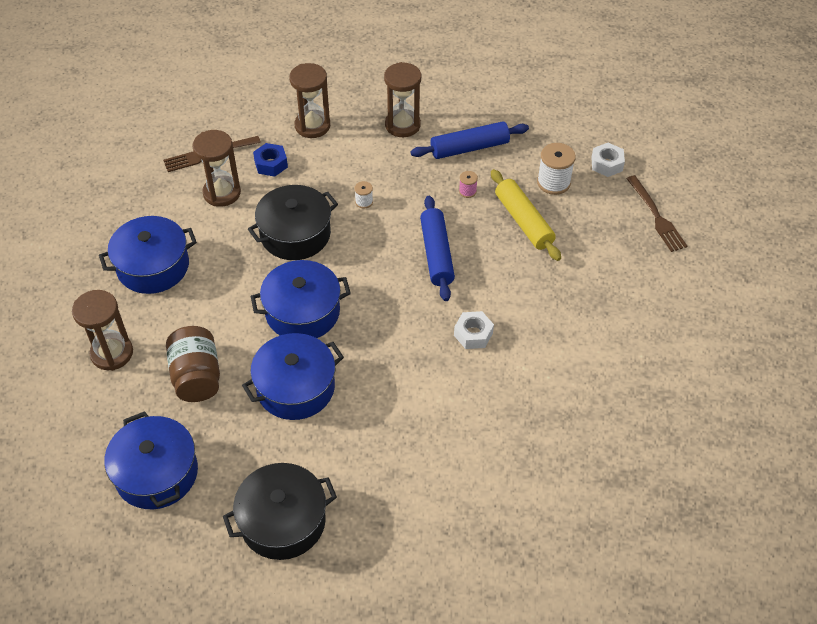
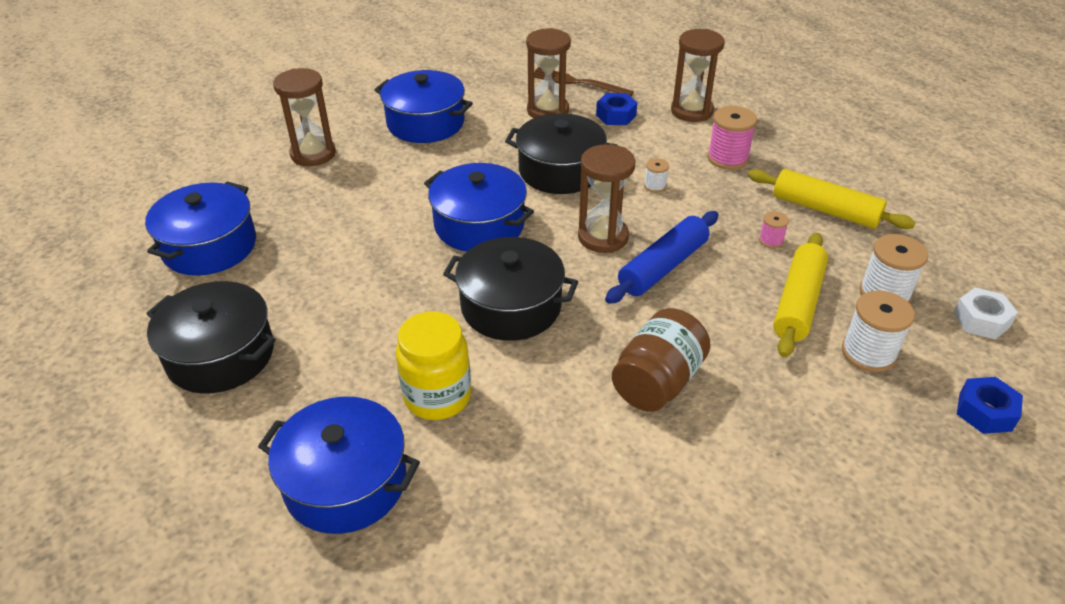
camera: 50 degrees right, 10 degrees down
brown jar [166,326,220,402] -> brown jar moved to [612,308,711,412]
blue pot [242,333,344,420] -> blue pot moved to [258,397,420,534]
brown hourglass [384,62,421,137] -> brown hourglass moved to [578,144,635,253]
blue rolling pin [411,121,529,159] -> yellow rolling pin [748,169,916,229]
white nut [454,311,494,349] -> none
brown fork [626,175,687,252] -> blue nut [957,377,1023,434]
none -> yellow jar [396,311,471,420]
none -> black pot [443,237,578,341]
none -> pink spool [707,106,757,170]
none -> white spool [842,290,915,373]

